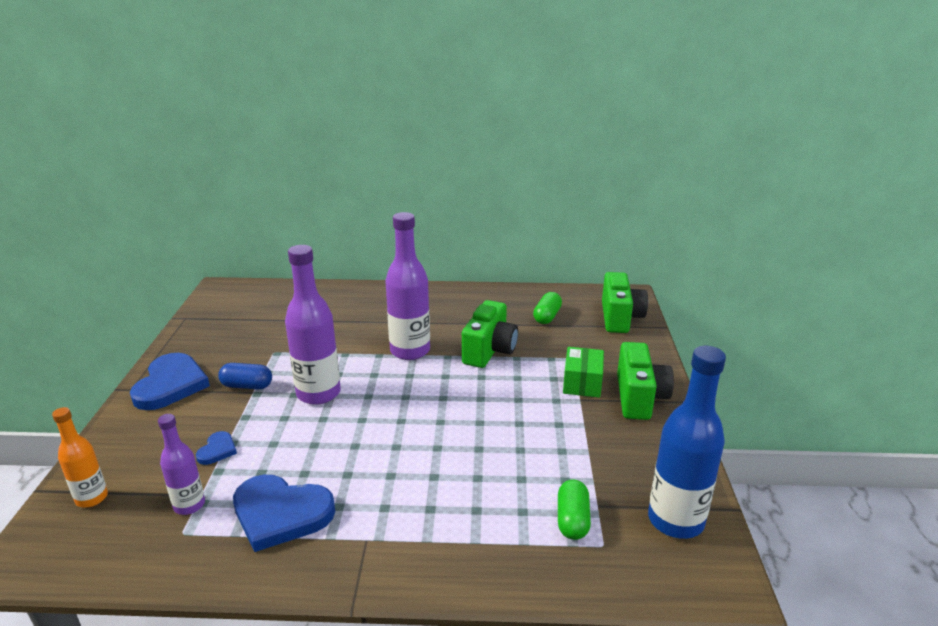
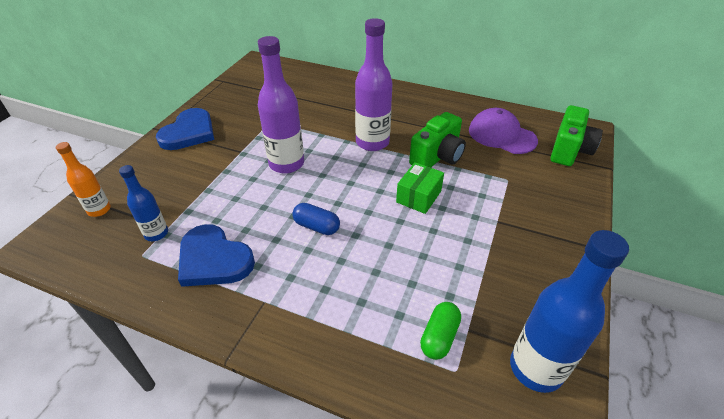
camera: 20 degrees right, 15 degrees up
purple bottle [158,414,205,515] -> blue bottle [119,165,168,241]
blue heart [196,431,237,465] -> none
blue capsule [218,363,272,389] -> blue capsule moved to [292,203,340,235]
green capsule [533,292,562,324] -> purple cap [469,108,538,154]
green box [563,347,604,398] -> green box moved to [396,162,444,214]
green camera [617,342,674,420] -> none

